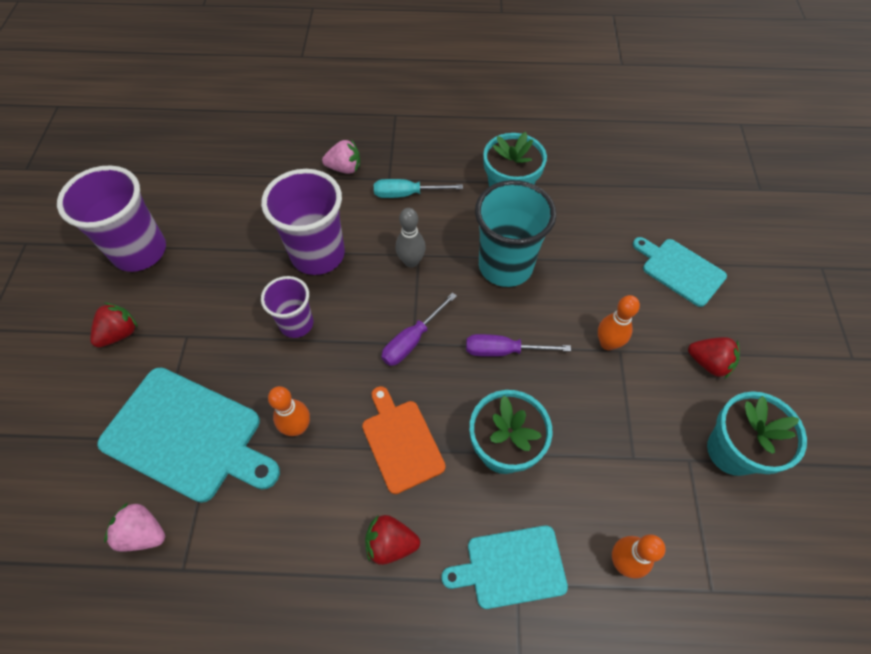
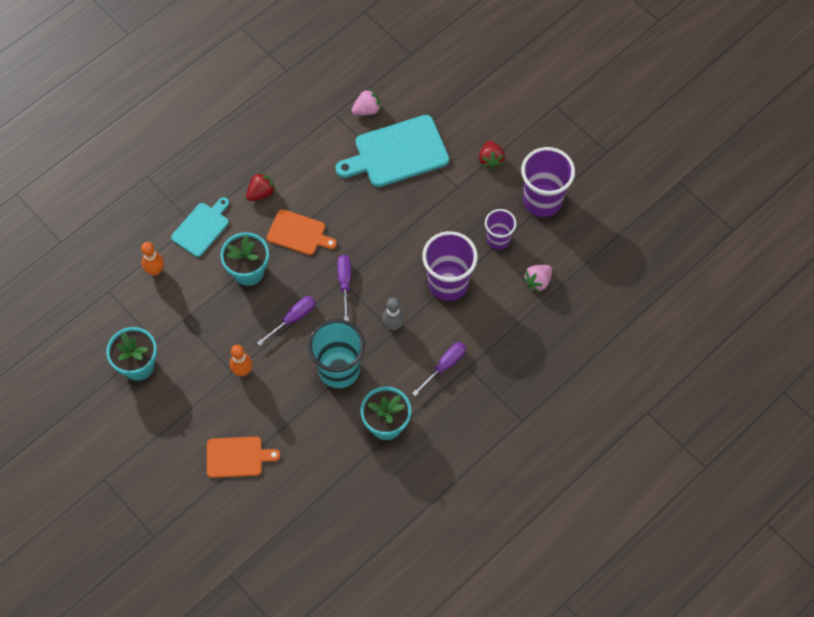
camera: 135 degrees right, 5 degrees up
purple cup [261,276,313,338] -> purple cup moved to [485,209,517,250]
orange bowling pin [268,386,310,436] -> none
pink strawberry [322,139,360,174] -> pink strawberry moved to [523,265,552,293]
turquoise screwdriver [374,179,463,198] -> purple screwdriver [412,342,466,396]
turquoise cutting board [633,237,727,307] -> orange cutting board [207,437,281,478]
red strawberry [688,337,740,378] -> none

